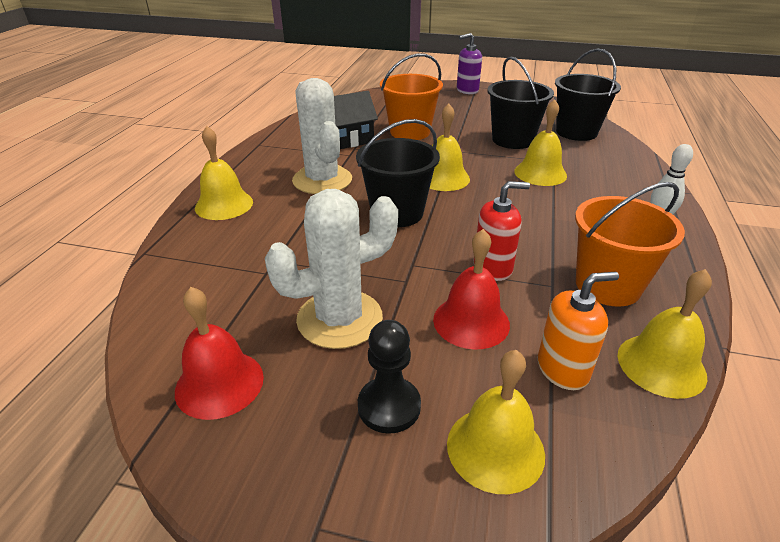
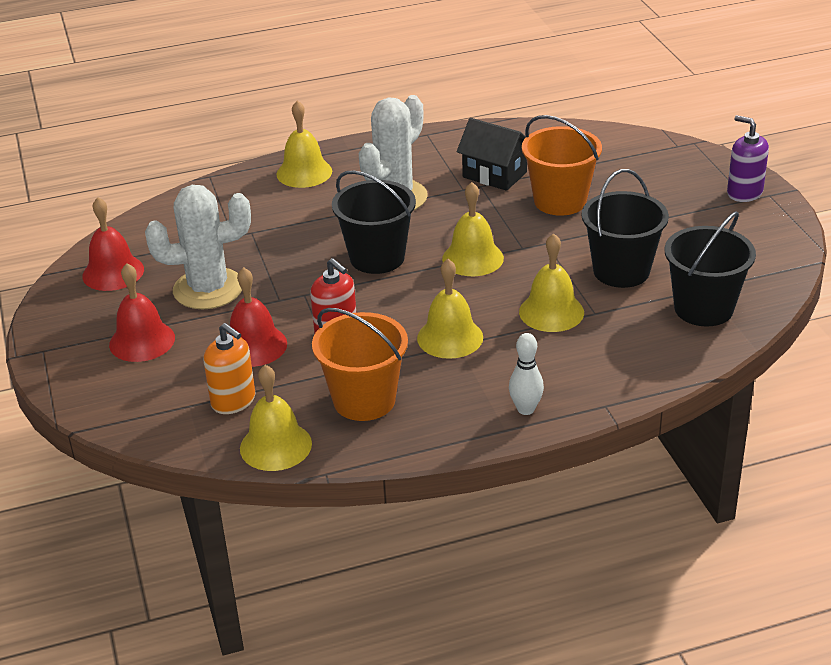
camera: 60 degrees right, 0 degrees up
white cactus [265,189,398,349] -> white cactus turned 45 degrees counterclockwise [145,185,251,309]
black pawn [358,320,421,434] -> red bell [109,263,175,362]
yellow bell [447,350,545,494] -> yellow bell moved to [417,259,483,359]

